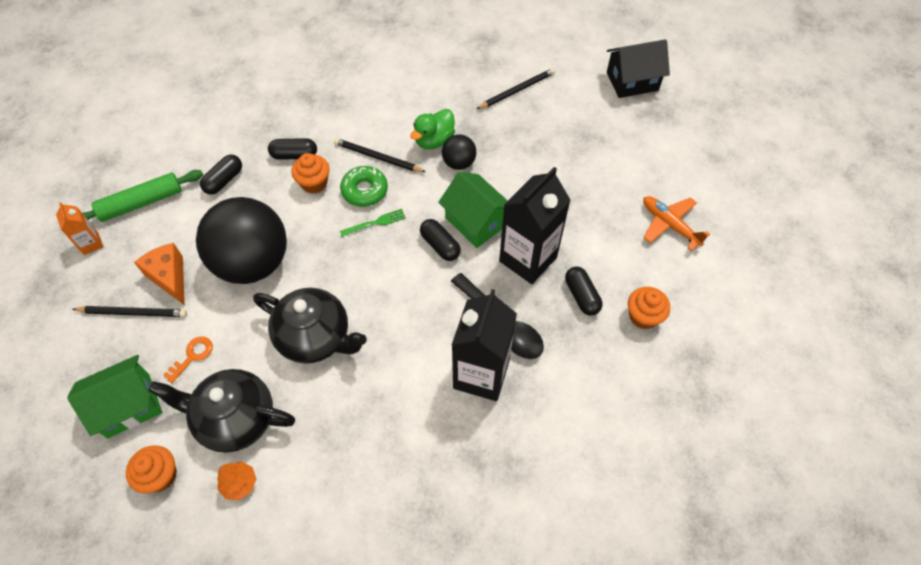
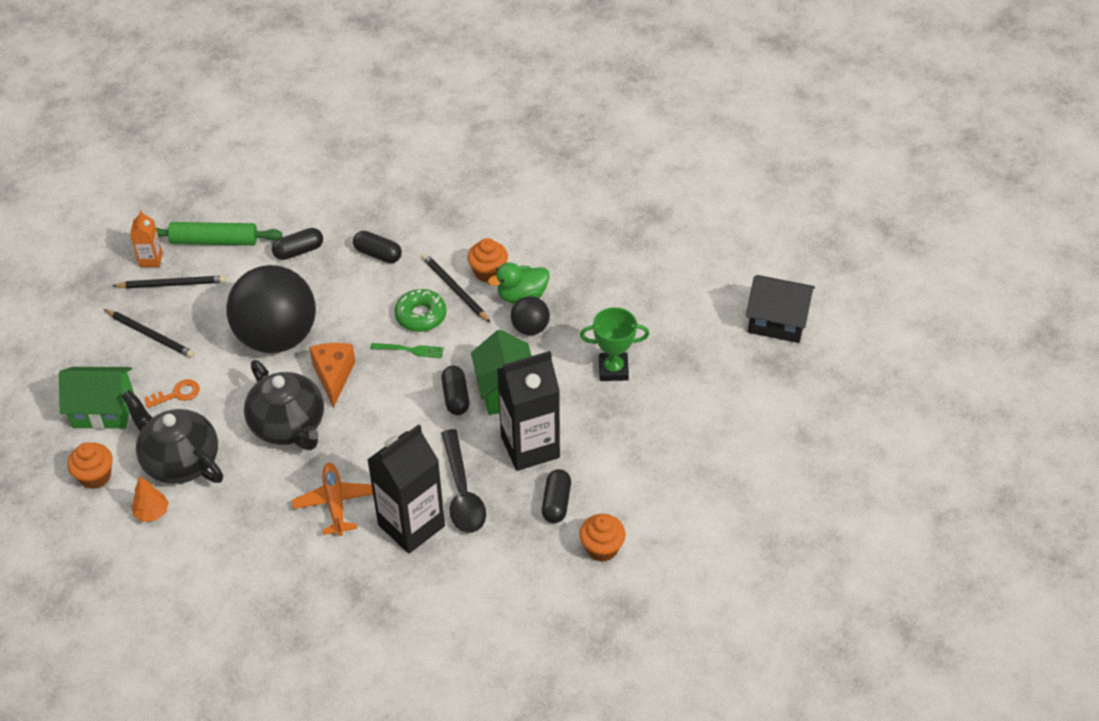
camera: 30 degrees right, 10 degrees down
orange cheese [134,243,185,305] -> orange cheese moved to [309,343,355,408]
orange cupcake [291,153,330,194] -> orange cupcake moved to [467,238,508,283]
black pencil [477,68,555,109] -> black pencil moved to [112,276,226,289]
orange plane [643,196,710,251] -> orange plane moved to [292,463,373,536]
none -> green trophy [580,307,649,381]

